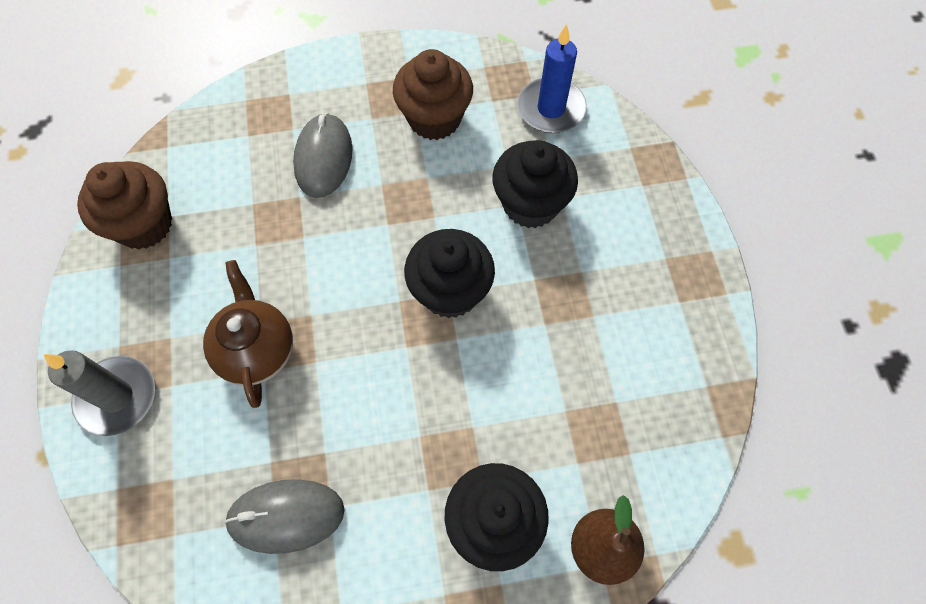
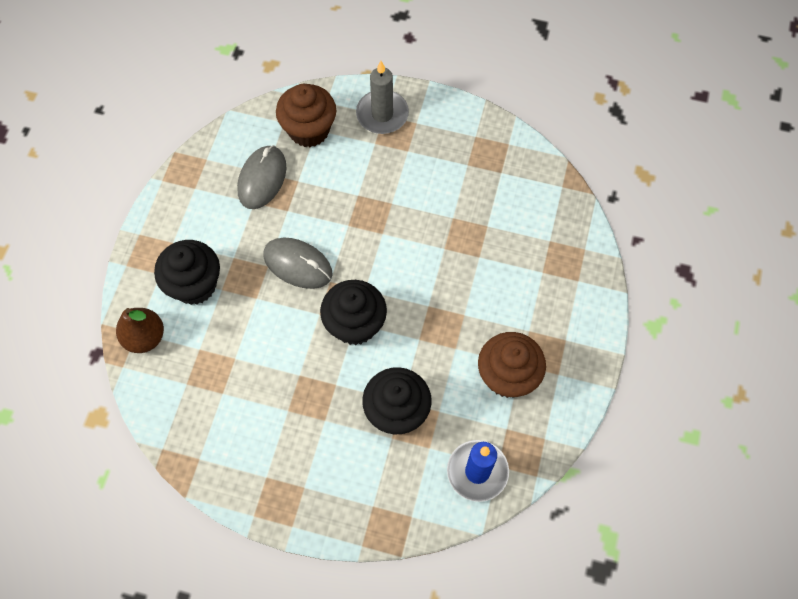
camera: 115 degrees right, 0 degrees up
brown cupcake [77,161,172,249] -> brown cupcake moved to [276,84,336,147]
brown teapot [203,260,293,408] -> none
grey mouse [293,113,352,198] -> grey mouse moved to [263,238,332,289]

